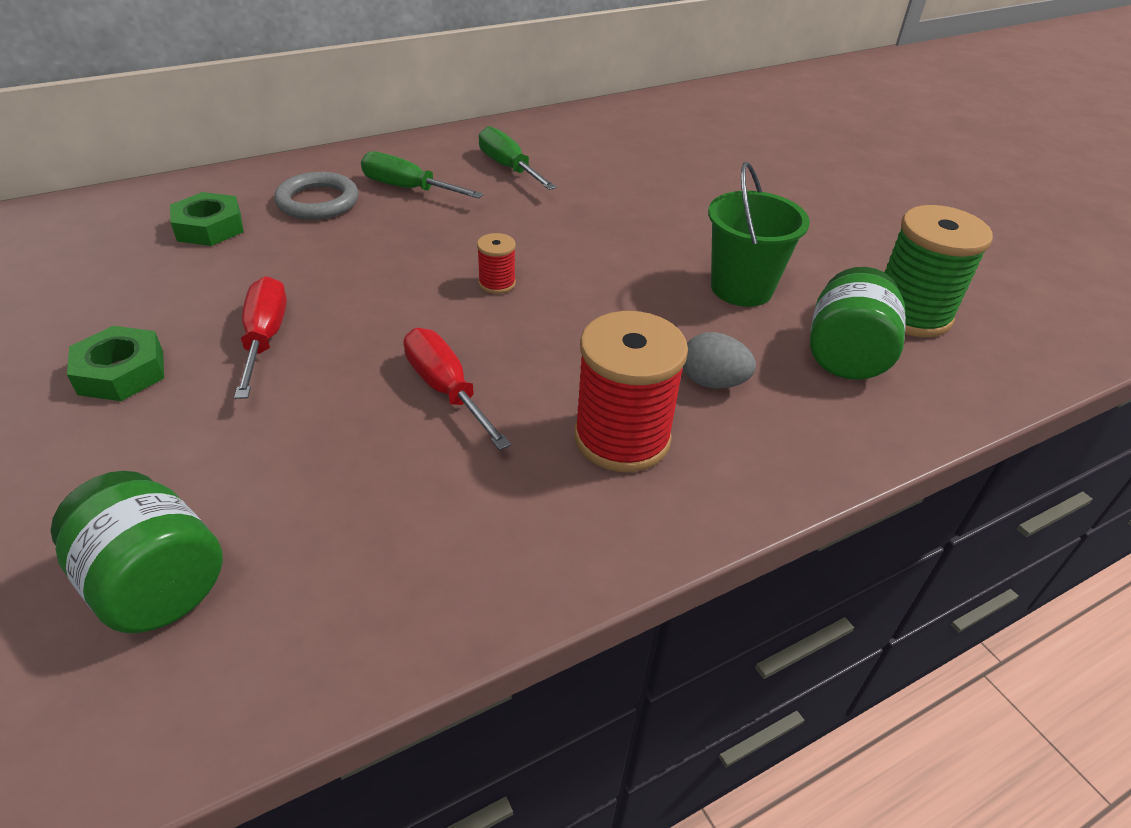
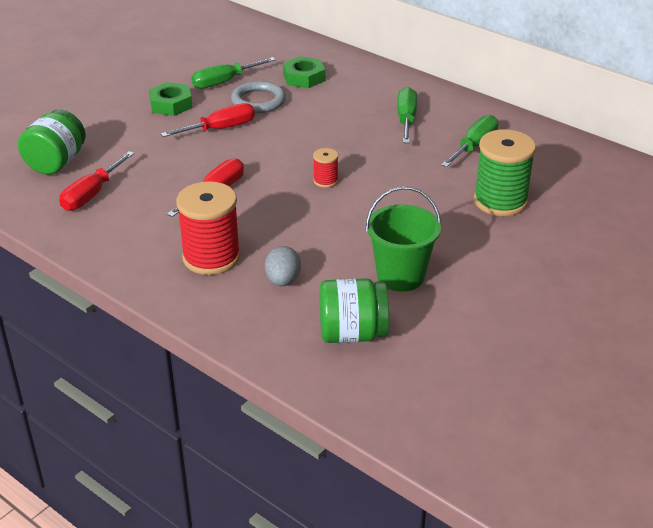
camera: 70 degrees right, 5 degrees down
grey ring [274,172,359,220] -> grey ring moved to [231,81,286,113]
green spool [884,205,993,338] -> green spool moved to [474,129,536,216]
none -> red screwdriver [59,151,134,211]
none -> green screwdriver [191,57,276,89]

